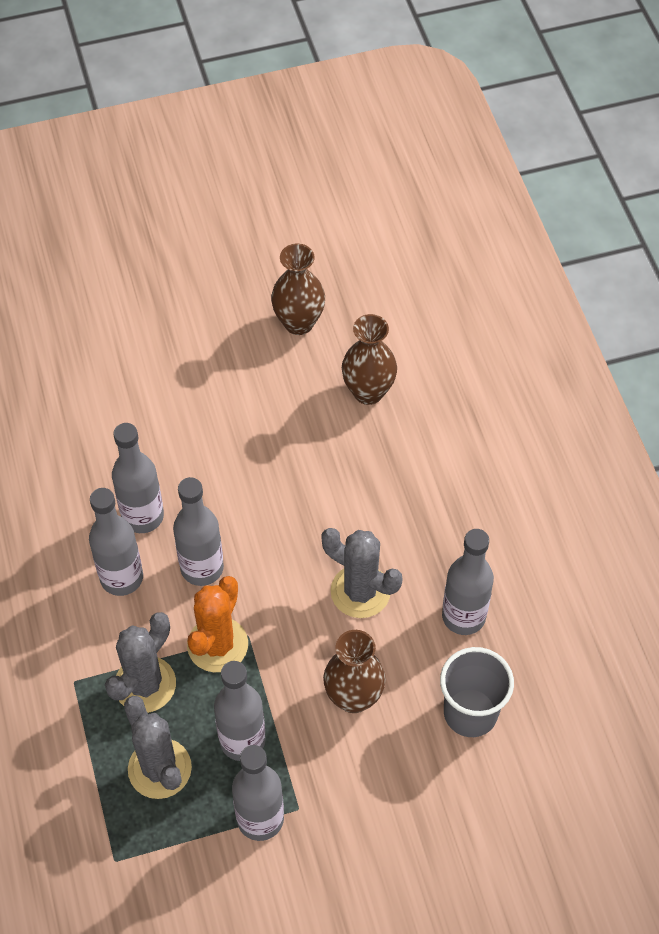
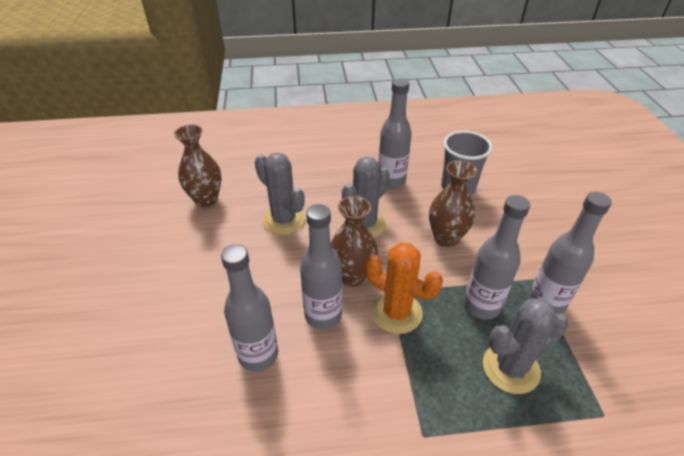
camera: 80 degrees left, 15 degrees down
grey bottle [89,488,143,596] -> none
grey cactus [105,612,176,713] -> grey cactus moved to [255,153,305,235]
brown vase [271,244,325,335] -> brown vase moved to [331,196,378,286]

